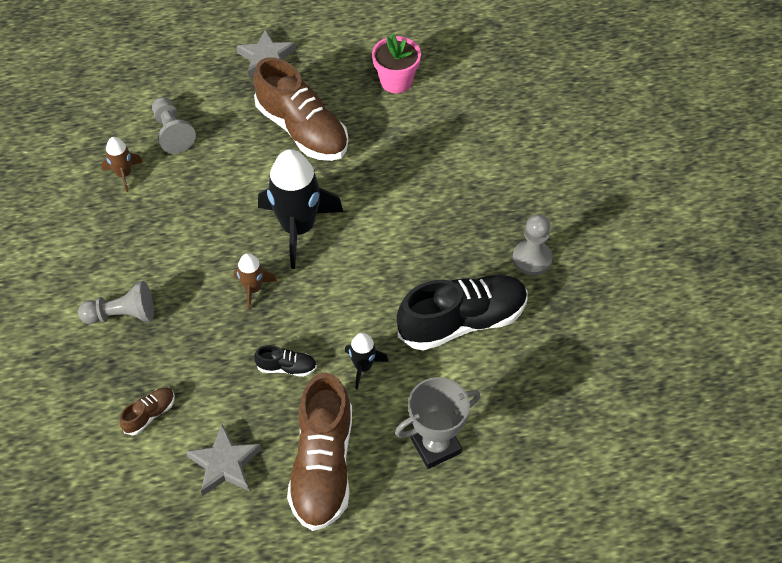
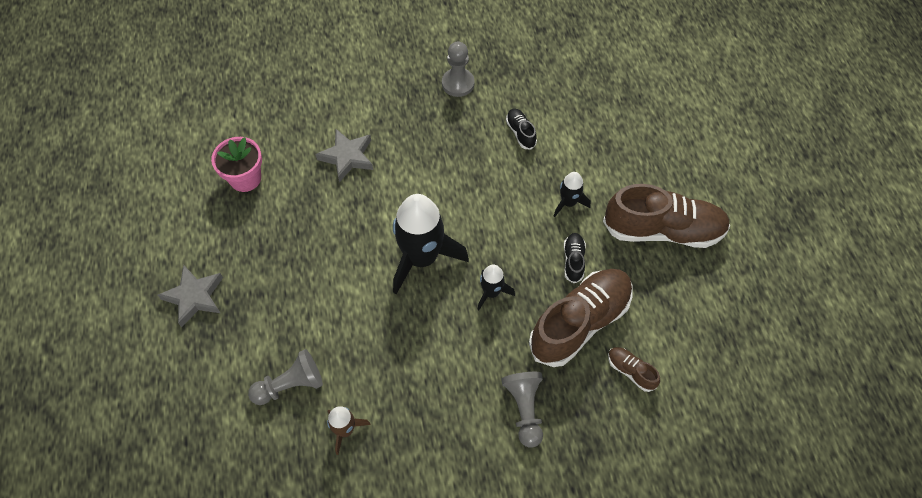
camera: 90 degrees left, 5 degrees up
grey star [186,424,262,496] -> grey star moved to [315,129,373,182]
brown rocket [234,253,277,310] -> black rocket [477,265,515,310]
brown shoe [253,57,348,161] -> brown shoe moved to [529,269,633,367]
grey trophy [395,377,481,469] -> none
black shoe [396,275,527,351] -> black shoe [506,108,537,150], size x0.43

